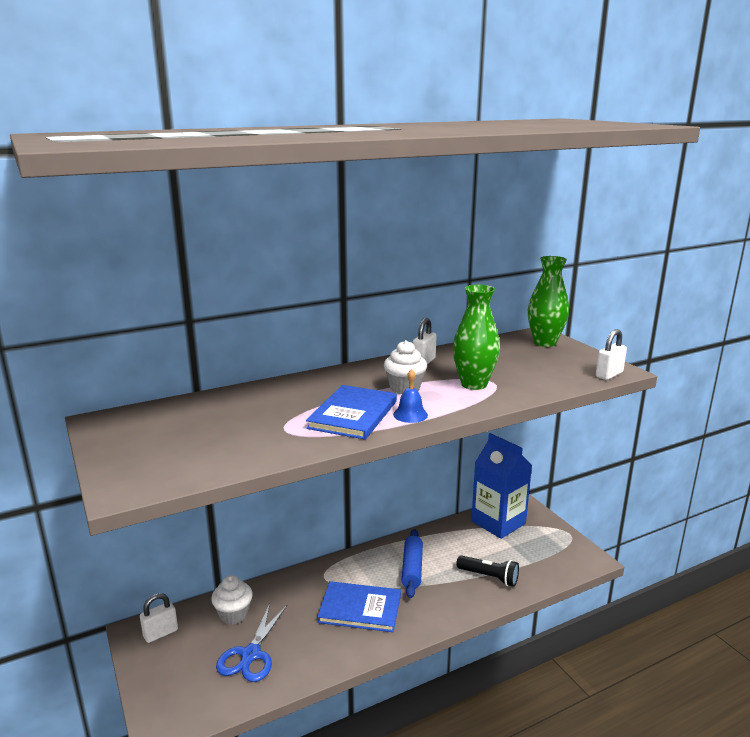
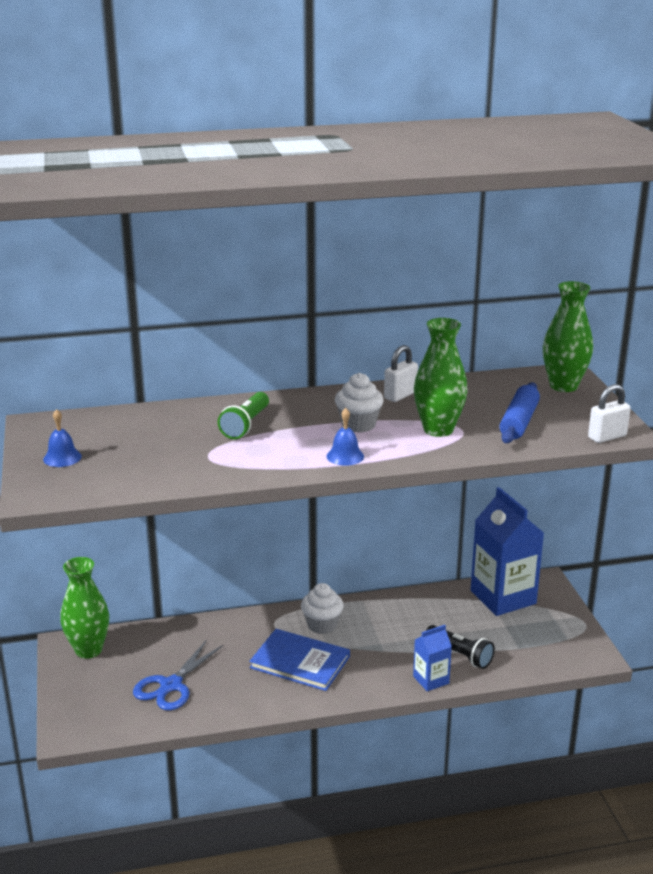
camera: 15 degrees right, 5 degrees up
white padlock [140,593,178,643] -> green vase [60,557,109,659]
white cupcake [211,575,253,625] -> white cupcake moved to [301,583,344,634]
blue book [306,385,397,439] -> none
blue rolling pin [402,529,423,598] -> blue rolling pin moved to [500,382,540,443]
none -> blue bell [43,409,82,467]
none -> green flashlight [218,392,269,439]
none -> blue carton [413,625,452,691]

